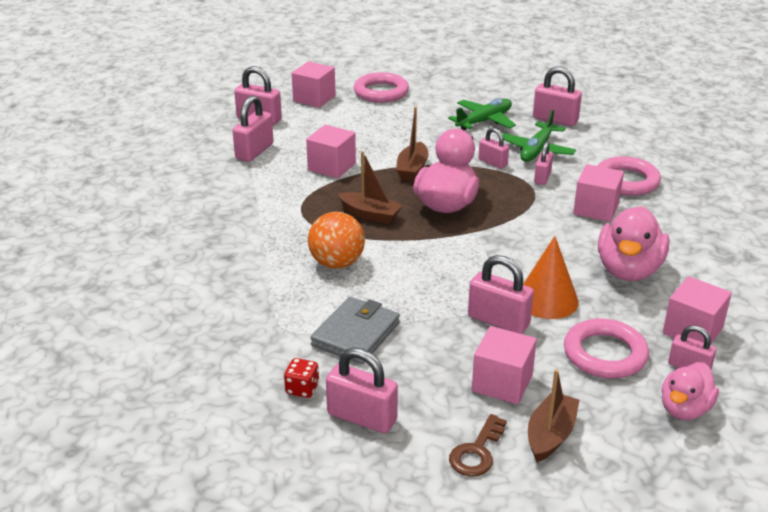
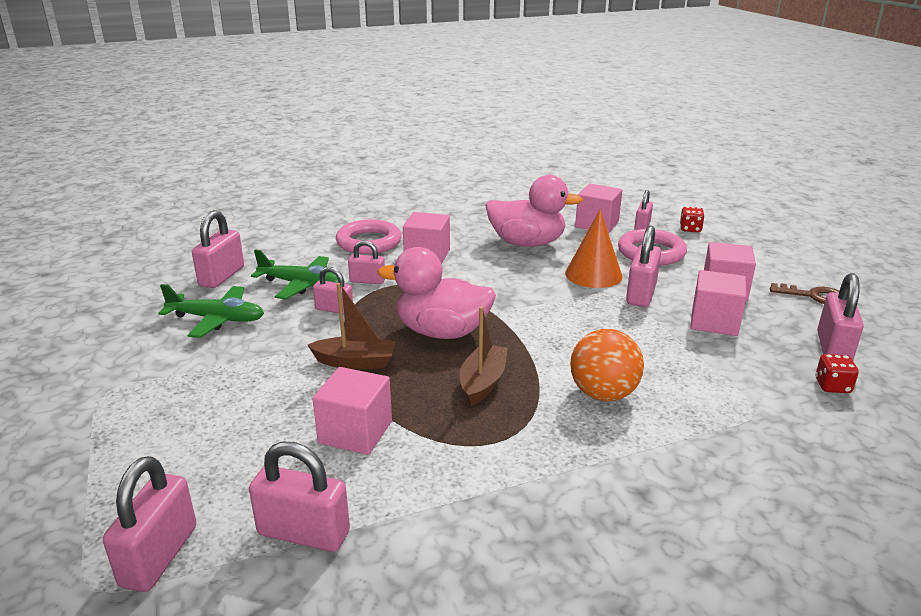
camera: 100 degrees left, 5 degrees down
pink cube [292,61,336,108] -> pink cube moved to [691,270,747,336]
grey wallet [310,297,400,364] -> none
pink ring [354,72,409,103] -> none
green plane [448,99,516,131] -> green plane turned 150 degrees clockwise [158,284,264,338]
pink padlock [478,128,509,169] -> pink padlock turned 75 degrees clockwise [313,267,353,314]
brown boat [528,369,579,462] -> none
pink duck [661,362,719,420] -> red dice [680,206,704,232]

